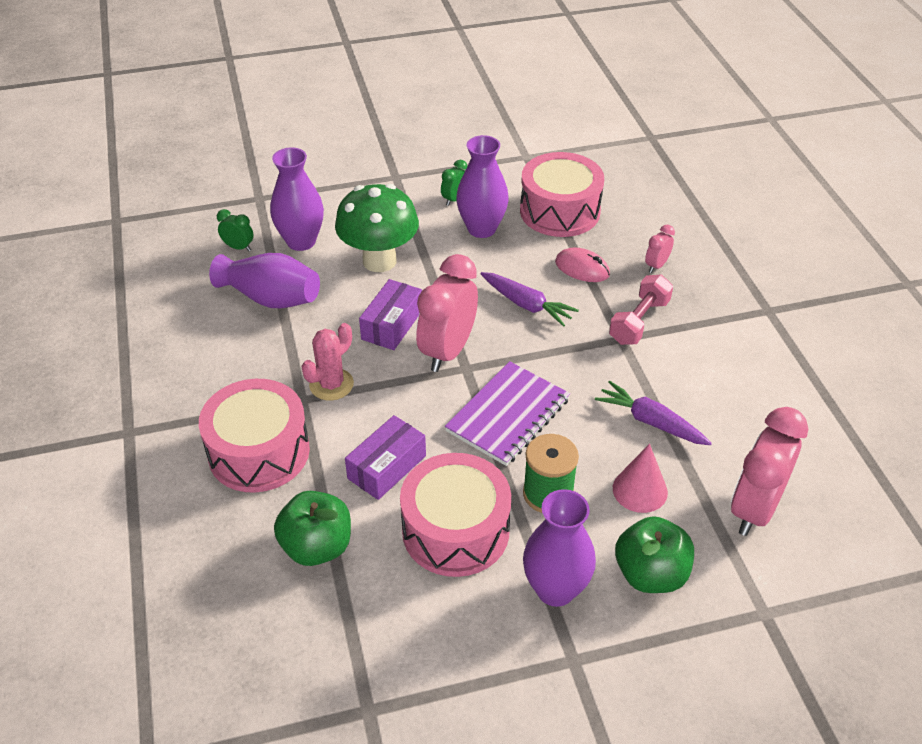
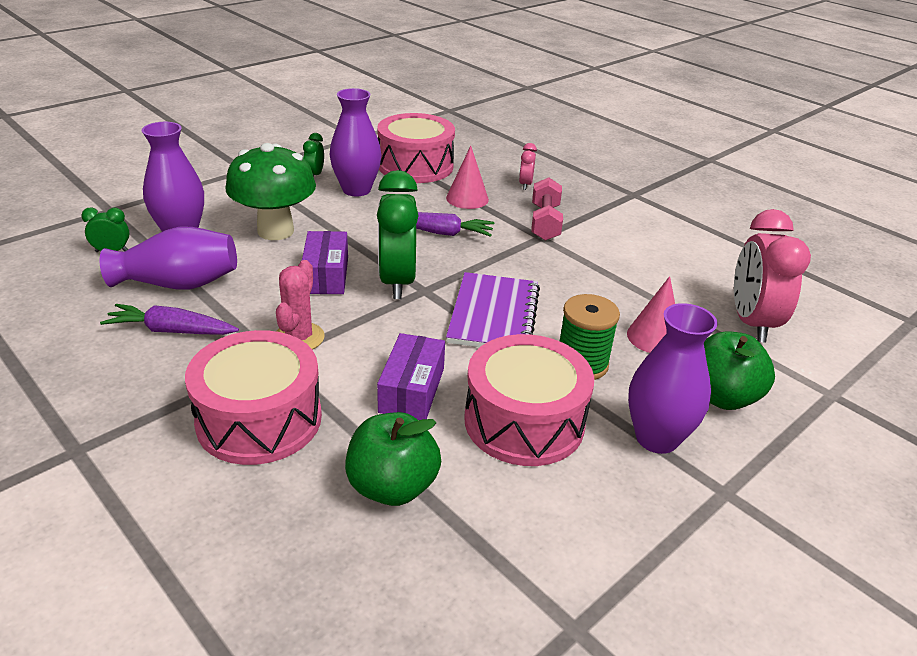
camera: 30 degrees left, 10 degrees down
pink clock [416,254,478,372] -> green clock [377,170,419,299]
pink mouse [555,247,610,282] -> pink cone [446,146,489,209]
purple carrot [595,380,712,445] -> purple carrot moved to [100,304,239,335]

